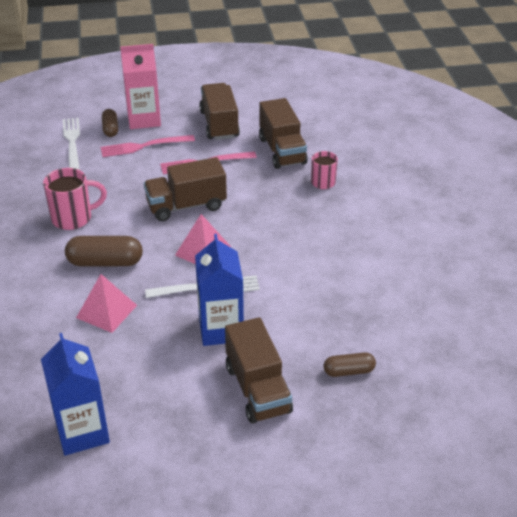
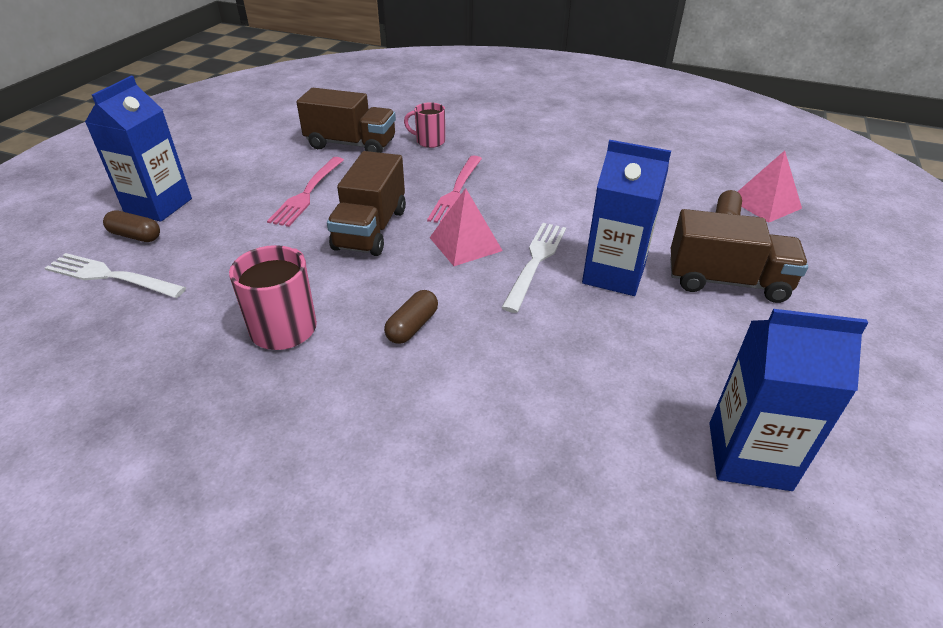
camera: 60 degrees left, 0 degrees up
brown capsule [65,236,143,266] -> brown capsule [384,290,438,344], size x0.60
pink pyramid [76,274,137,333] -> pink pyramid moved to [738,150,802,222]
pink fork [101,135,195,157] -> pink fork moved to [427,156,482,223]
pink carton [120,44,161,129] -> blue carton [85,76,192,222]
brown truck [199,83,240,140] -> none

